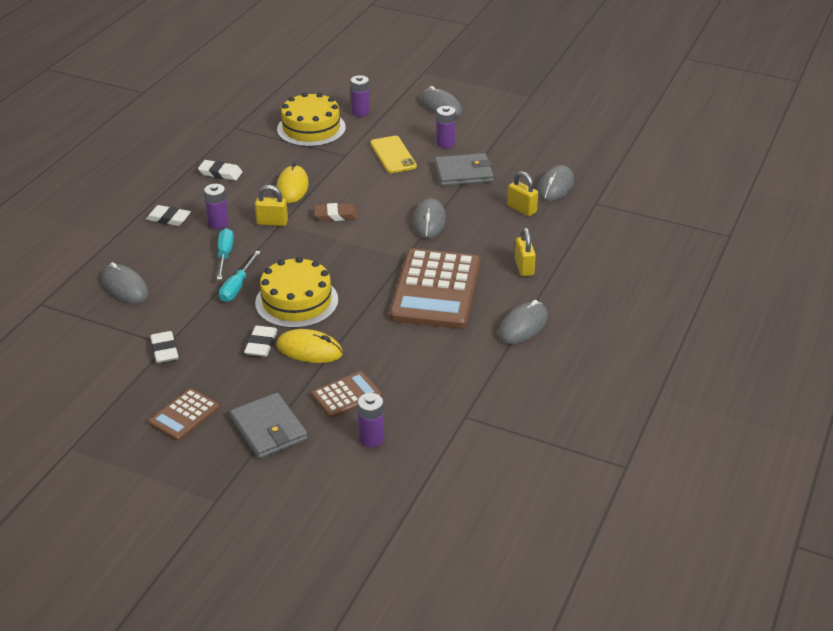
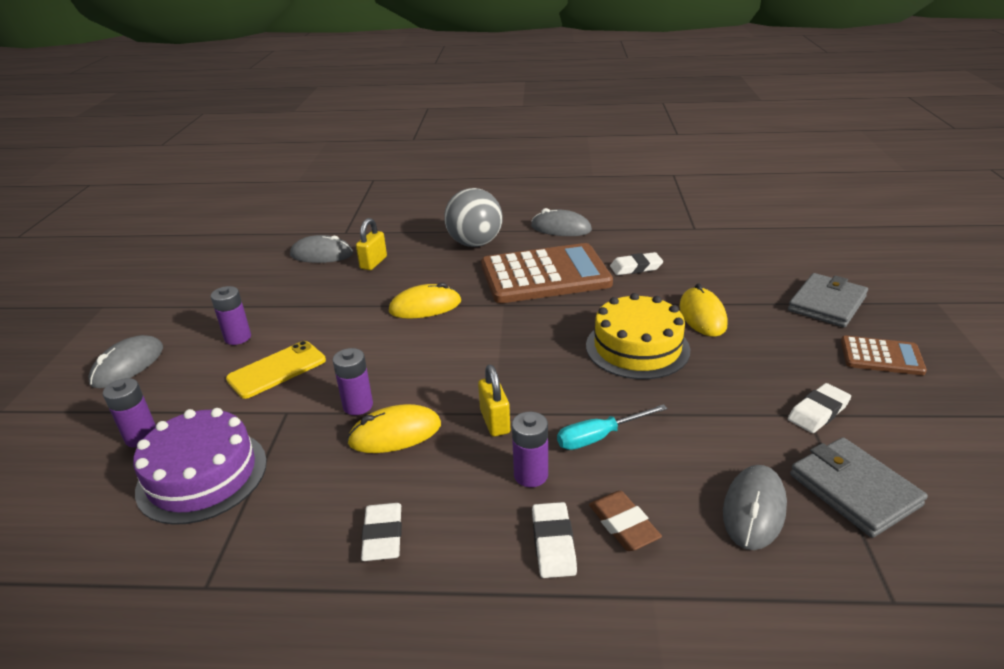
camera: 110 degrees left, 5 degrees down
turquoise screwdriver [219,251,261,302] -> none
white eraser [244,326,278,357] -> white eraser moved to [610,252,663,275]
yellow cake [277,92,346,147] -> purple cake [133,408,267,525]
brown calculator [311,371,382,418] -> none
brown eraser [314,203,358,221] -> brown eraser moved to [589,491,662,551]
purple battery [357,393,384,447] -> purple battery moved to [332,348,373,415]
grey mouse [413,198,446,239] -> yellow mouse [389,282,461,319]
grey wallet [434,153,494,186] -> grey wallet moved to [790,437,928,538]
yellow padlock [515,228,536,276] -> grey ball [444,188,503,247]

